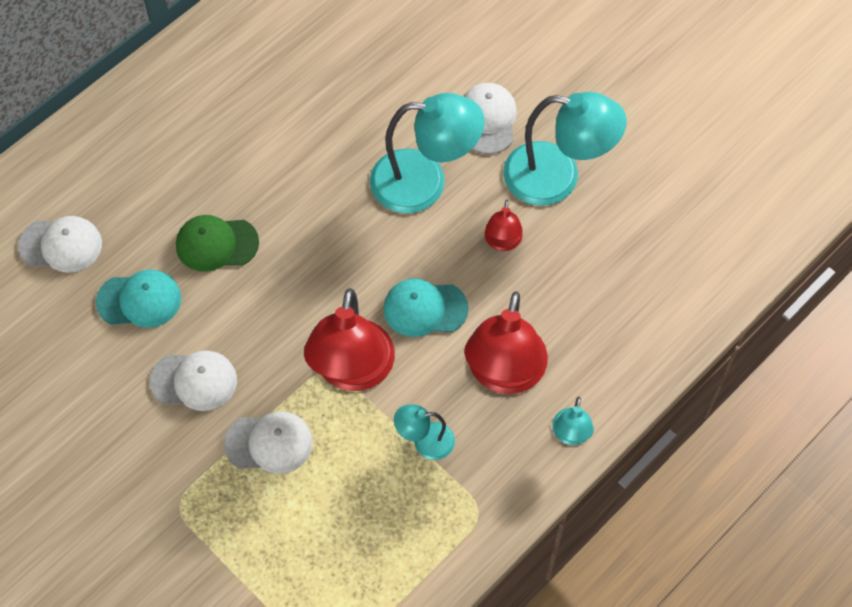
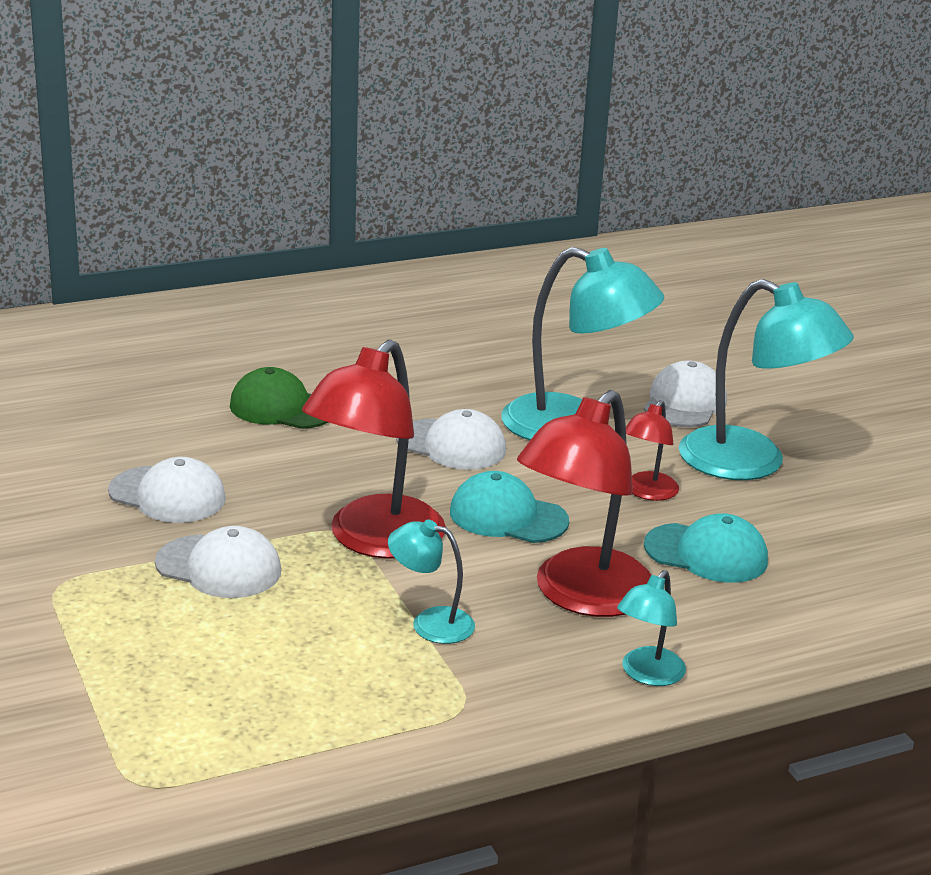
camera: 20 degrees right, 35 degrees down
white cap [18,216,102,273] -> white cap moved to [396,409,506,470]
turquoise cap [96,269,181,328] -> turquoise cap moved to [644,513,768,583]

